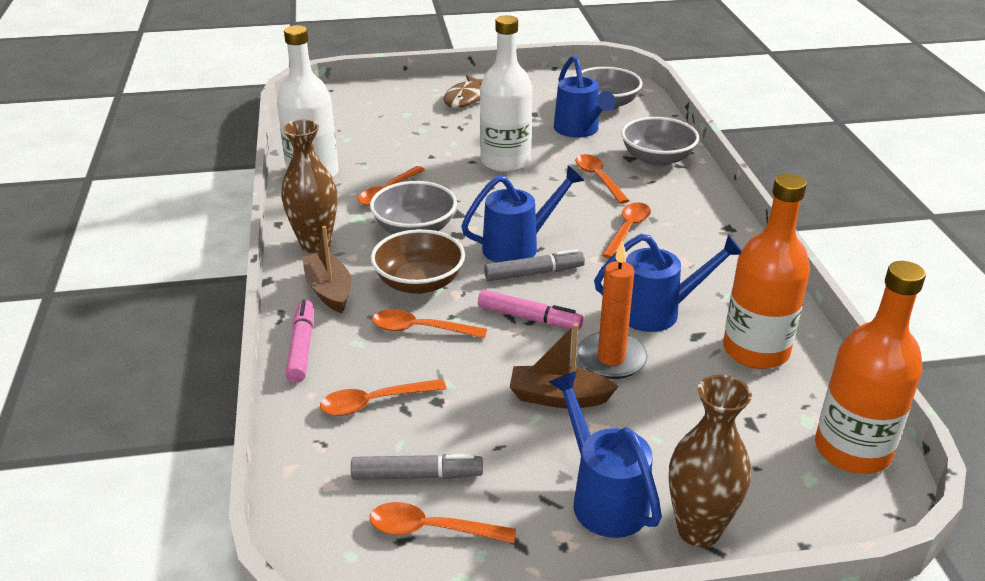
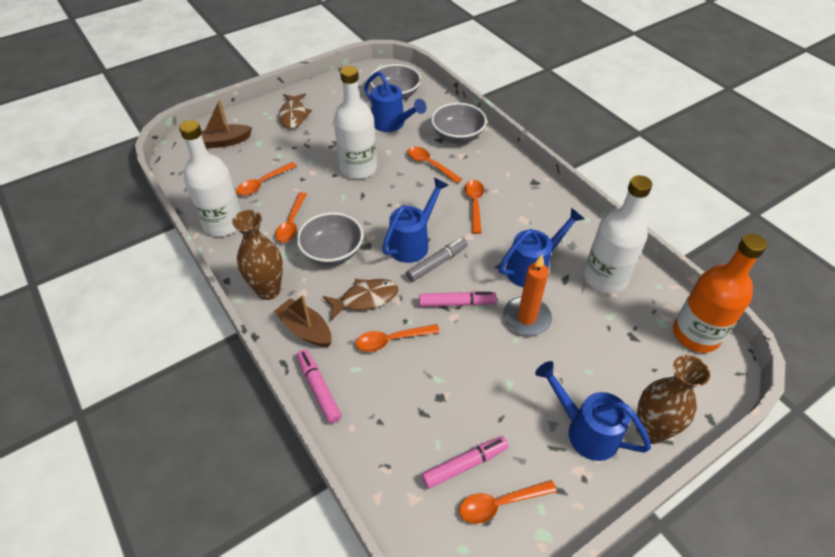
camera: 25 degrees left, 15 degrees up
orange spoon [320,379,446,416] -> orange spoon moved to [236,162,297,196]
grey marker [351,454,483,480] -> pink marker [422,436,509,489]
brown bowl [371,229,465,294] -> brown fish [323,279,398,321]
brown boat [510,323,619,408] -> brown boat moved to [201,99,252,149]
orange bottle [723,174,810,369] -> white bottle [584,175,652,294]

